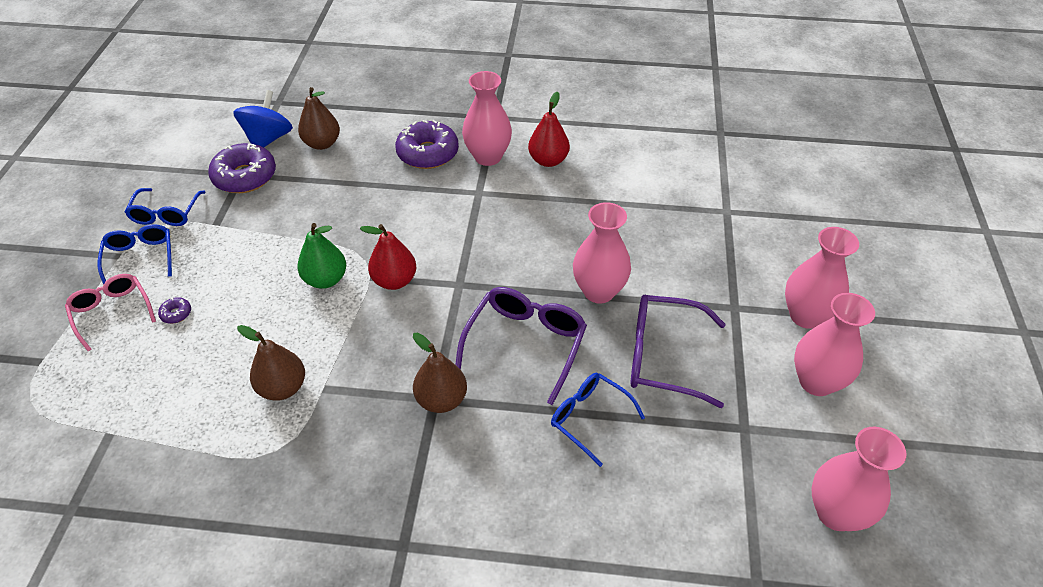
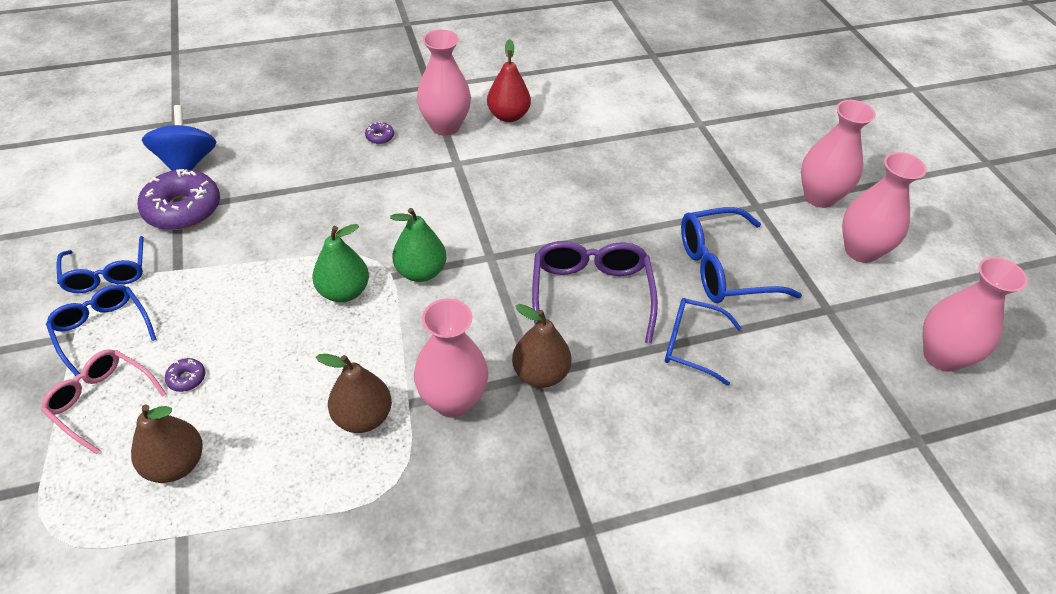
camera: 25 degrees left, 0 degrees up
brown pear [298,87,340,150] -> brown pear moved to [131,404,203,483]
red pear [360,224,416,290] -> green pear [390,208,446,282]
purple donut [395,120,459,169] -> purple donut [365,122,394,144], size x0.41
pink vase [573,202,631,303] -> pink vase moved to [414,298,488,418]
purple glasses [631,295,726,408] -> blue glasses [681,207,802,303]

